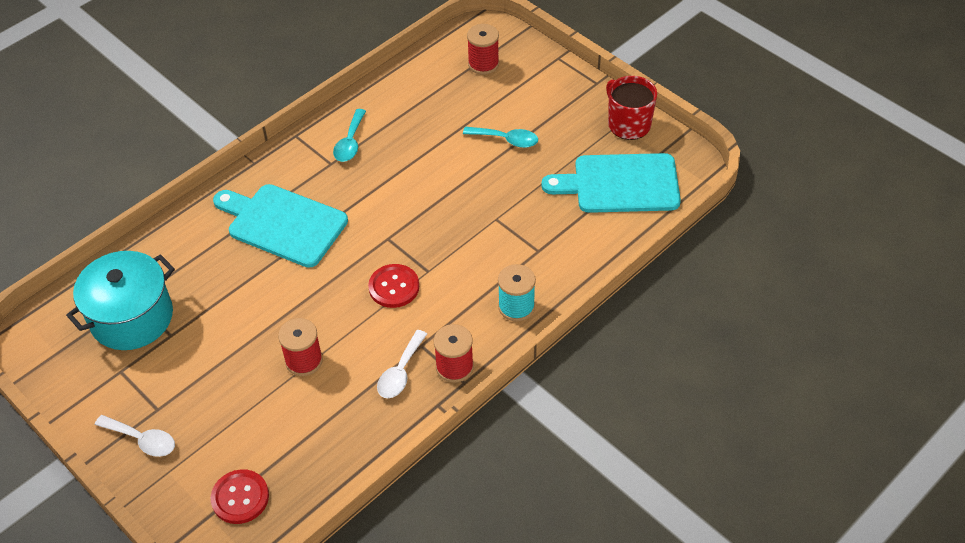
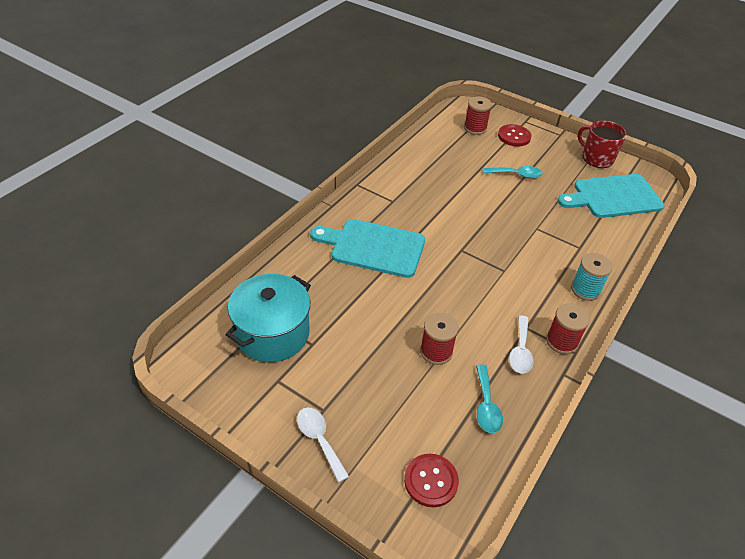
camera: 15 degrees left, 5 degrees down
white spoon [95,415,175,457] -> white spoon turned 135 degrees counterclockwise [297,407,349,483]
turquoise spoon [333,109,366,162] -> turquoise spoon moved to [476,364,503,433]
red button [368,264,419,308] -> red button moved to [498,124,531,147]

